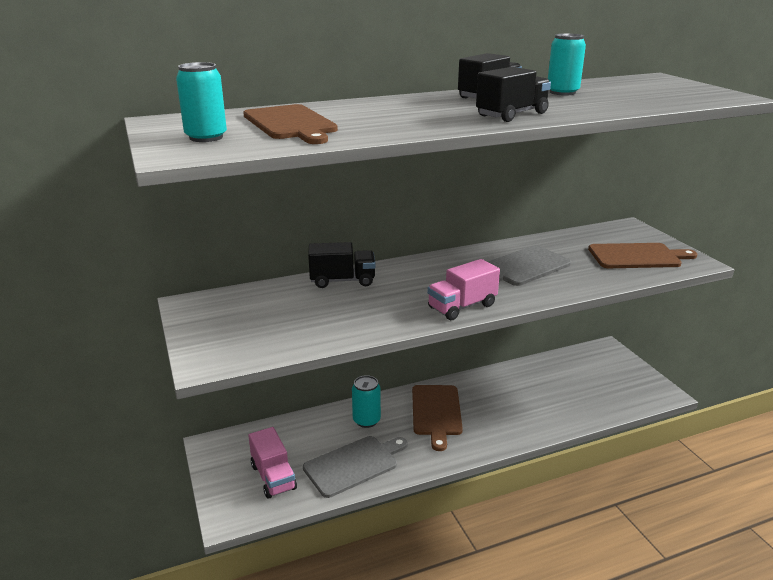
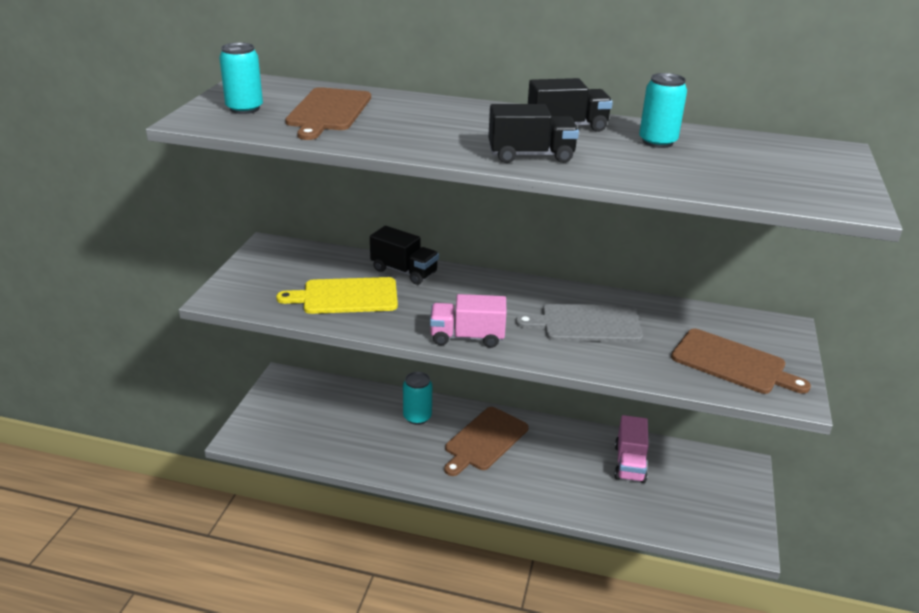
camera: 35 degrees right, 5 degrees up
pink truck [248,427,297,499] -> pink truck moved to [614,415,649,483]
grey cutting board [303,436,407,498] -> none
none -> yellow cutting board [276,277,398,314]

